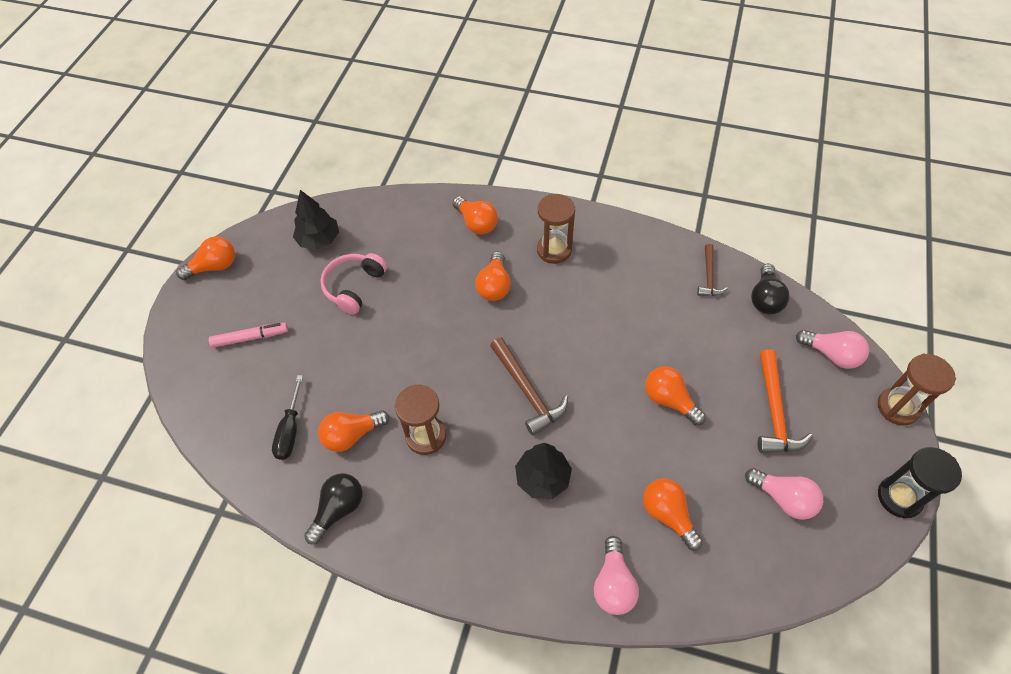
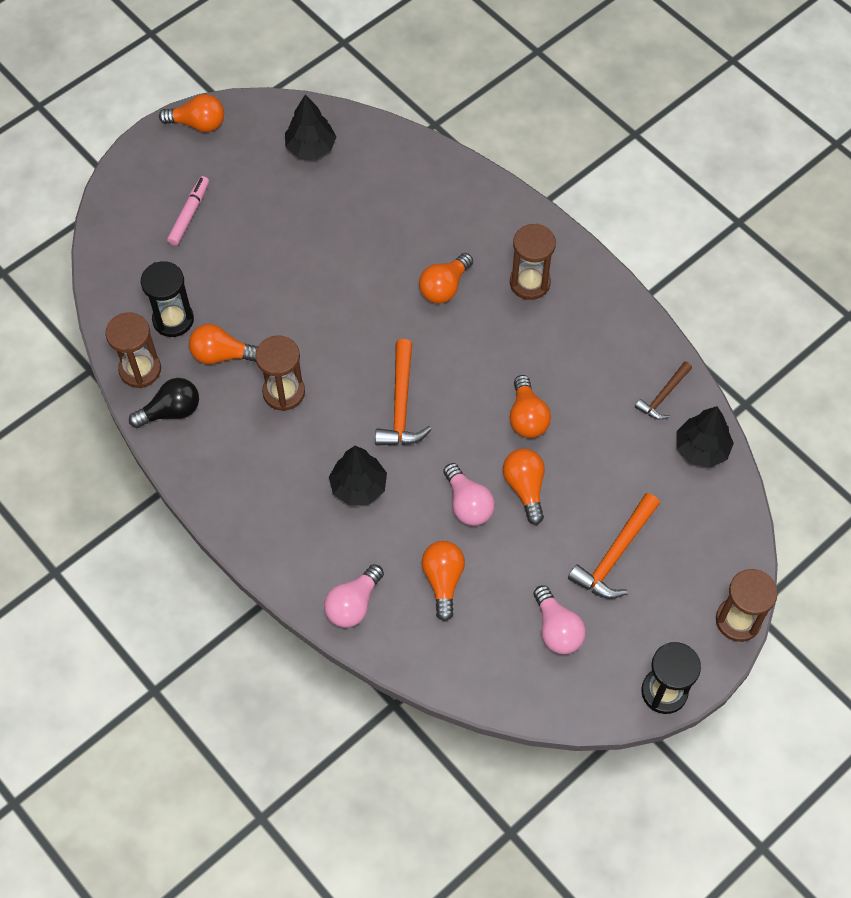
camera: 30 degrees right, 5 degrees up
pink marker [209,323,288,348] -> pink marker turned 90 degrees counterclockwise [167,176,209,246]
black screwdriver [272,375,303,460] -> black hourglass [141,261,194,337]
pink headphones [320,253,387,315] -> none
orange light bulb [452,197,498,235] -> orange light bulb moved to [510,375,551,438]
brown hammer [490,338,568,435] -> orange hammer [375,339,432,446]
black light bulb [751,264,790,314] -> black tree [677,406,734,468]
pink light bulb [796,330,869,369] -> pink light bulb moved to [443,463,495,526]
none -> brown hourglass [105,312,161,388]

